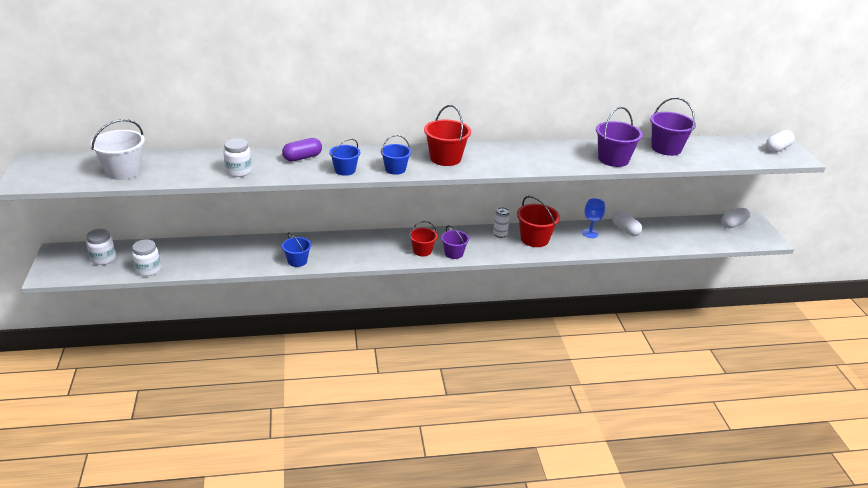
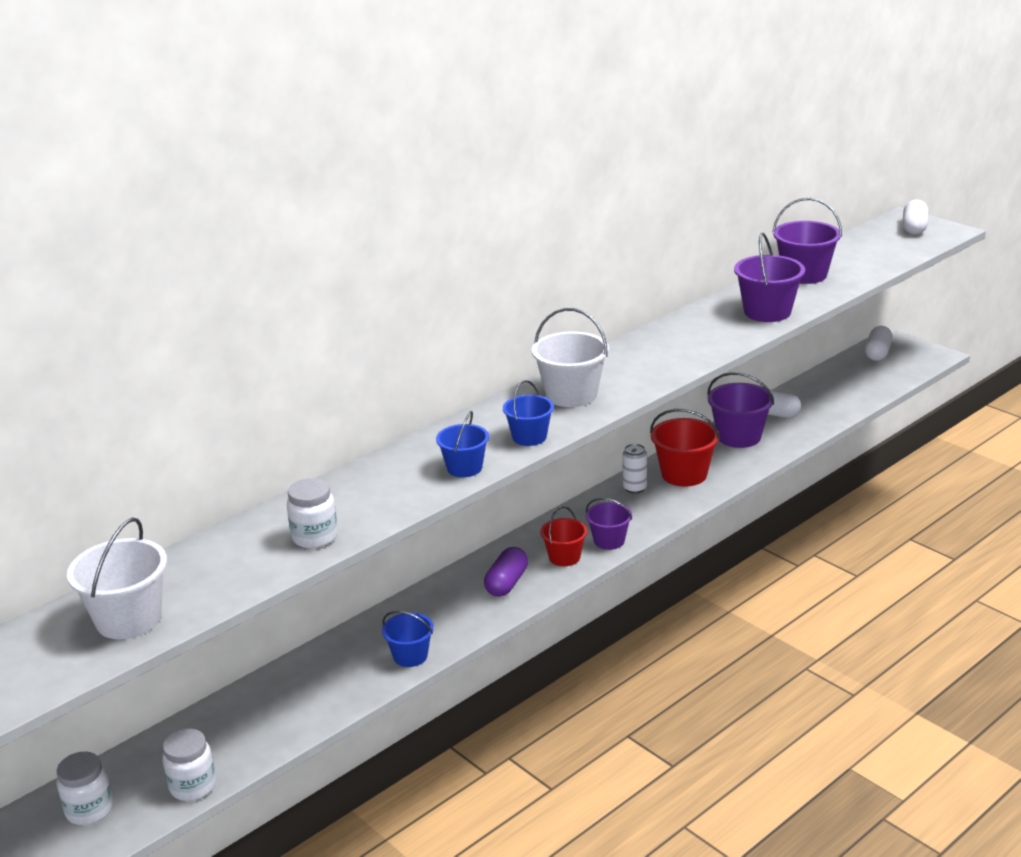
camera: 30 degrees left, 5 degrees down
purple capsule [282,138,322,162] -> purple capsule moved to [484,547,528,597]
red bucket [424,105,471,166] -> white bucket [532,308,609,407]
blue goblet [582,198,605,238] -> purple bucket [707,372,774,448]

